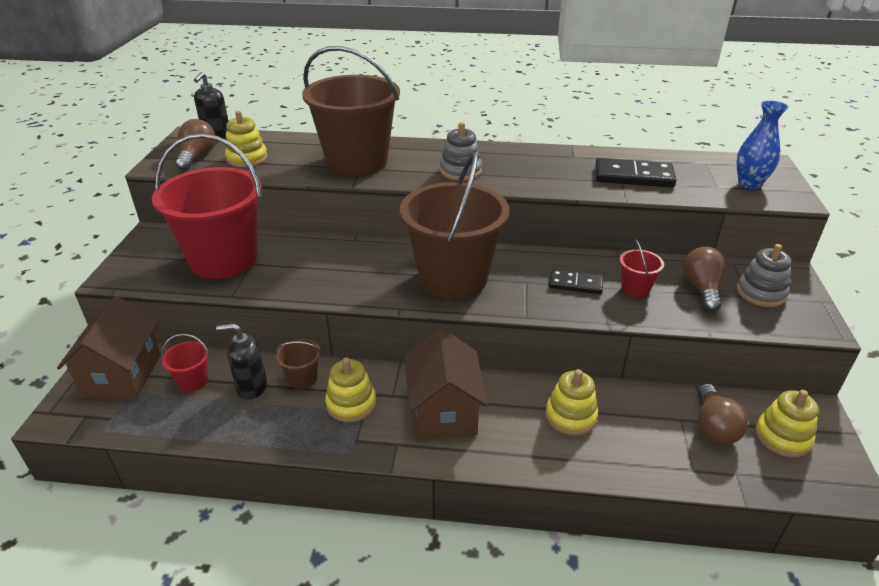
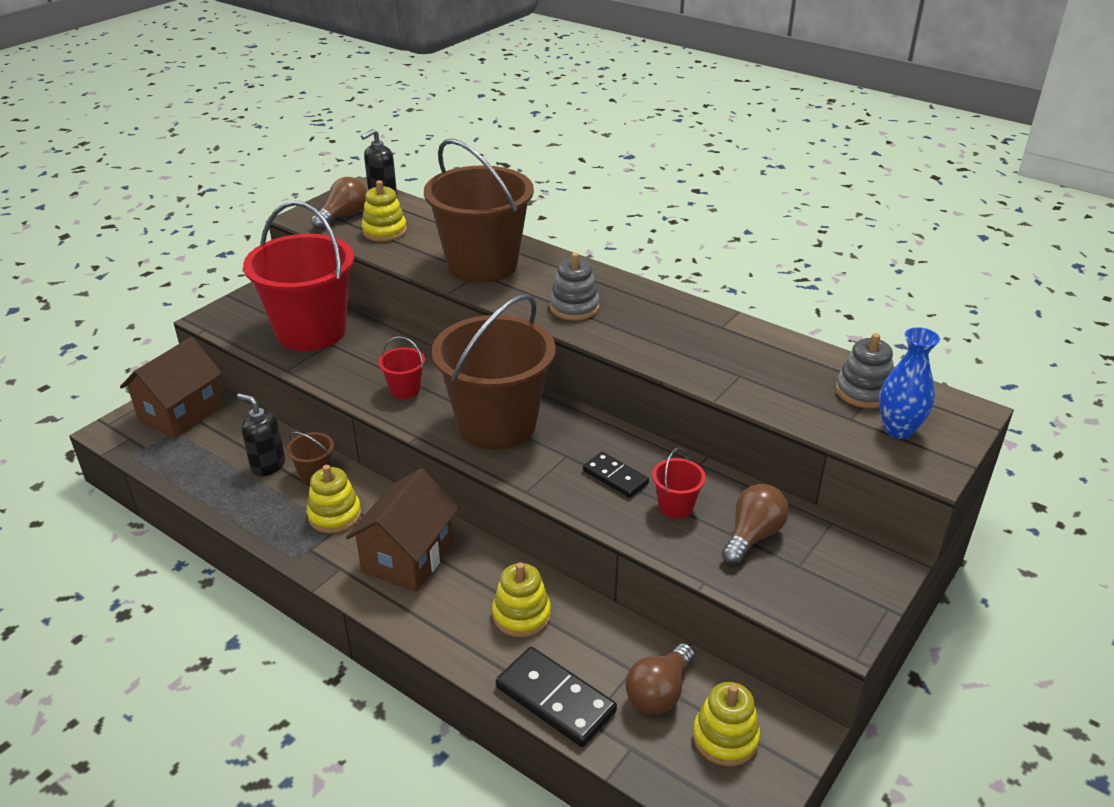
camera: 30 degrees right, 0 degrees up
red bucket [161,334,209,392] -> red bucket moved to [379,336,425,399]
black domino [595,158,676,188] -> black domino moved to [496,647,617,747]
grey stacking toy [737,244,792,307] -> grey stacking toy moved to [835,333,894,408]

